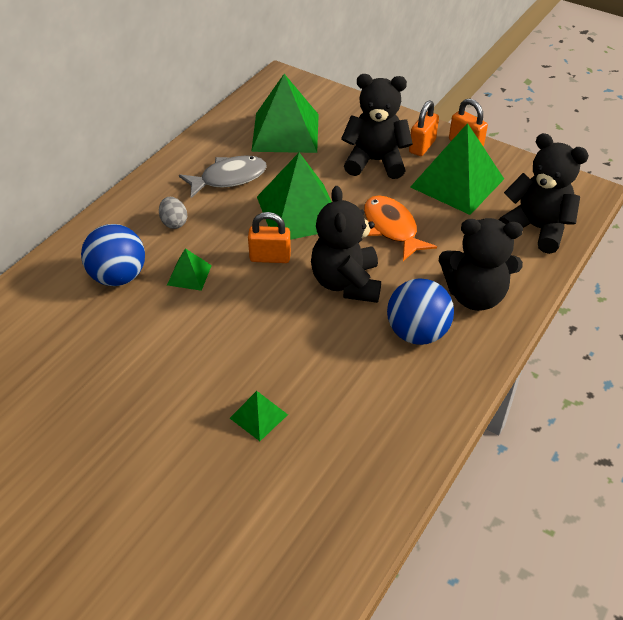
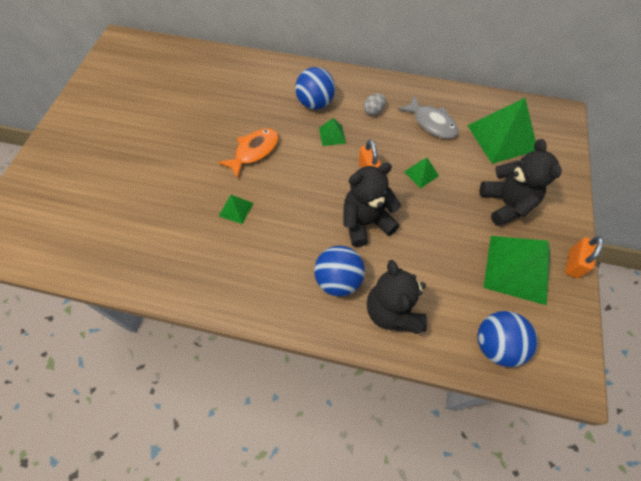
camera: 70 degrees right, 15 degrees up
green pyramid [257,153,332,240] -> green pyramid [404,158,439,188], size x0.47
orange fish [364,195,437,261] -> orange fish moved to [218,128,279,179]
orange padlock [409,100,439,156] -> none
black teddy bear [499,133,589,254] -> blue ball [478,311,538,367]

